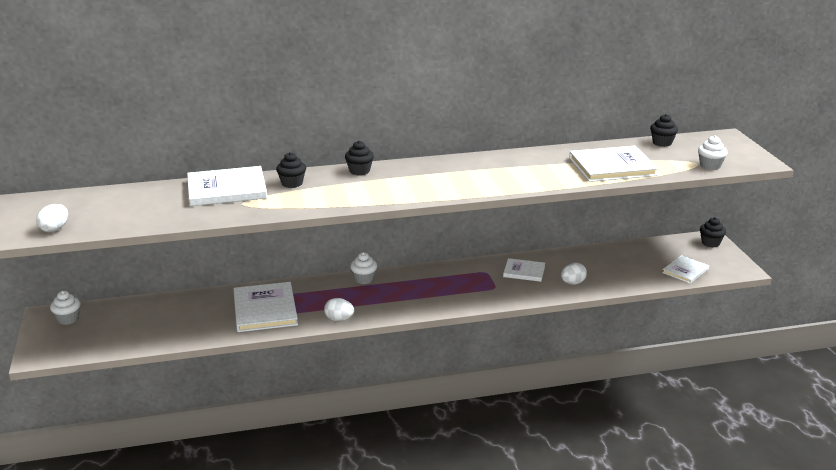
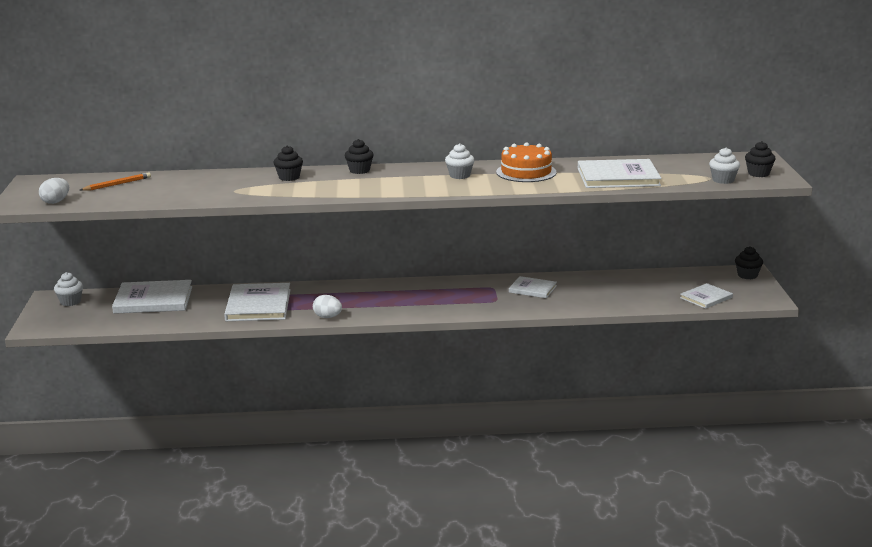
camera: 10 degrees right, 5 degrees down
white book [187,166,267,206] -> white book moved to [112,280,192,314]
white cupcake [350,252,377,284] -> white cupcake moved to [445,143,474,179]
white egg [561,263,587,285] -> none
black cupcake [650,114,678,147] -> black cupcake moved to [745,141,776,177]
none -> orange pencil [80,172,151,191]
none -> orange cake [496,142,557,182]

